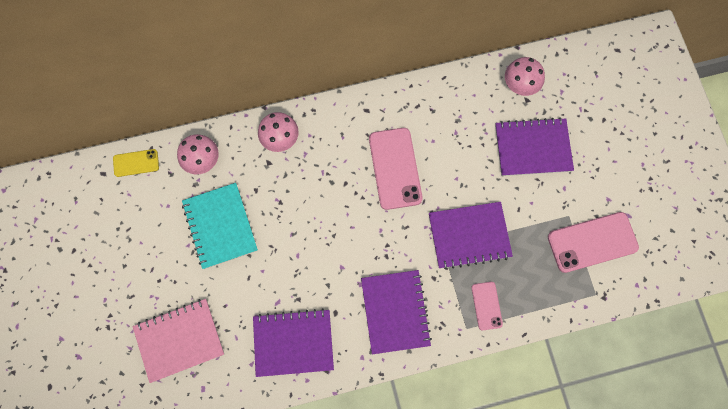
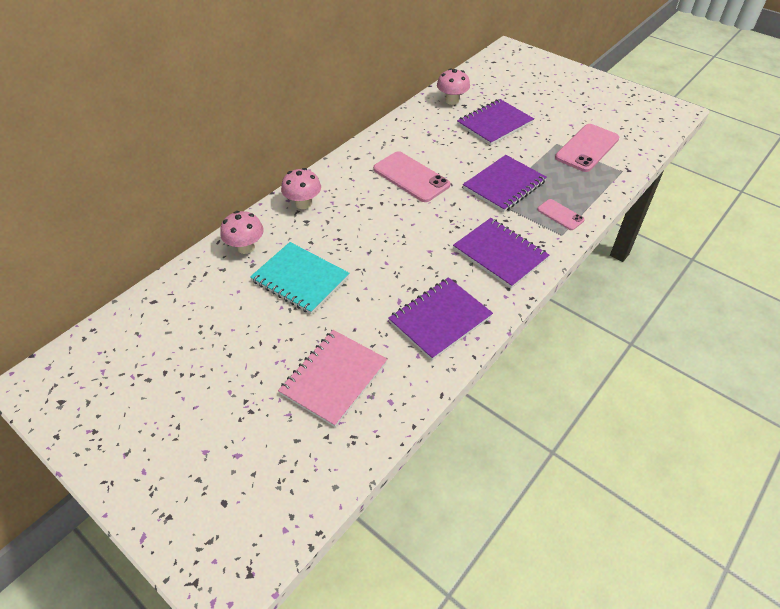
camera: 35 degrees left, 25 degrees down
yellow phone [113,149,159,177] -> none

